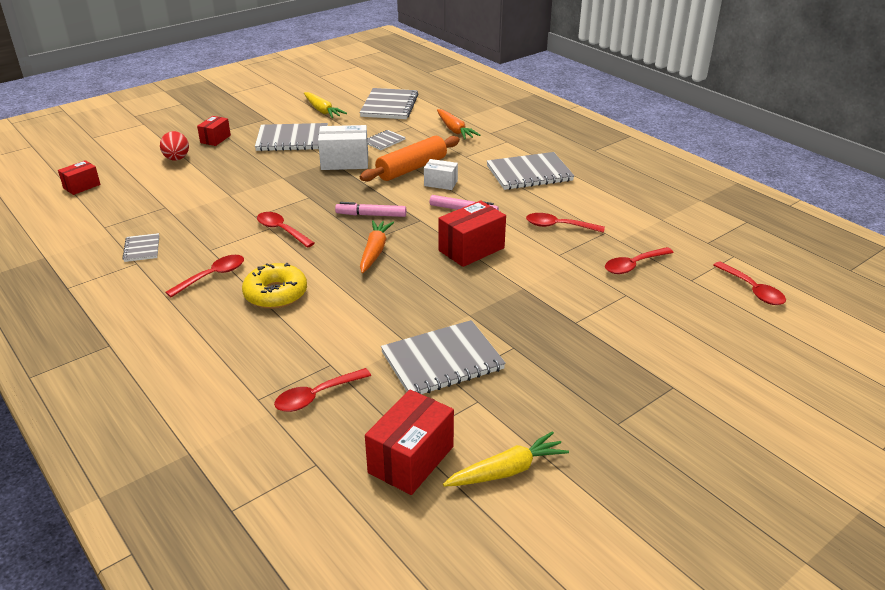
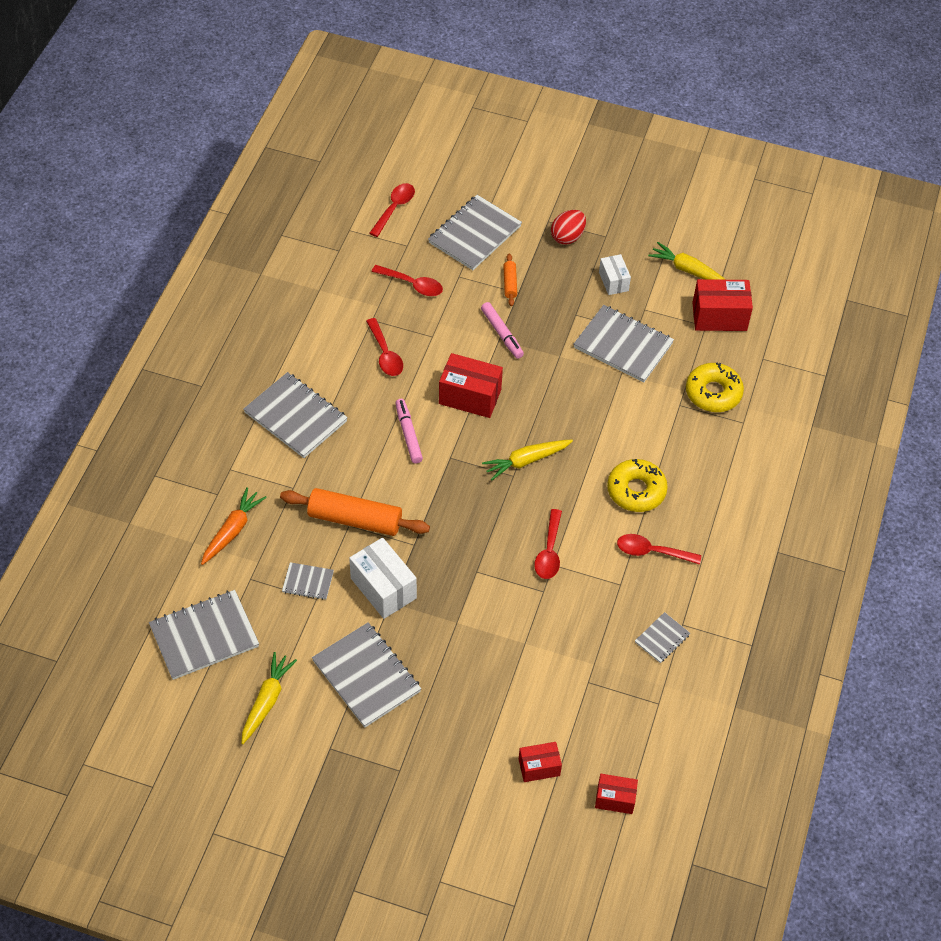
camera: 125 degrees left, 20 degrees up
red egg [160,131,189,160] -> red egg moved to [551,210,586,245]
red box [197,116,231,146] -> red box moved to [519,742,562,782]
red spoon [274,368,371,412] -> yellow donut [686,363,744,412]
pink marker [335,202,406,217] -> pink marker moved to [481,302,524,359]
orange carrot [360,220,394,273] -> yellow carrot [482,440,573,480]
white box [424,159,458,190] -> white box moved to [599,254,631,295]
none -> grey notebook [428,195,522,270]
none -> orange rolling pin [503,254,517,306]

